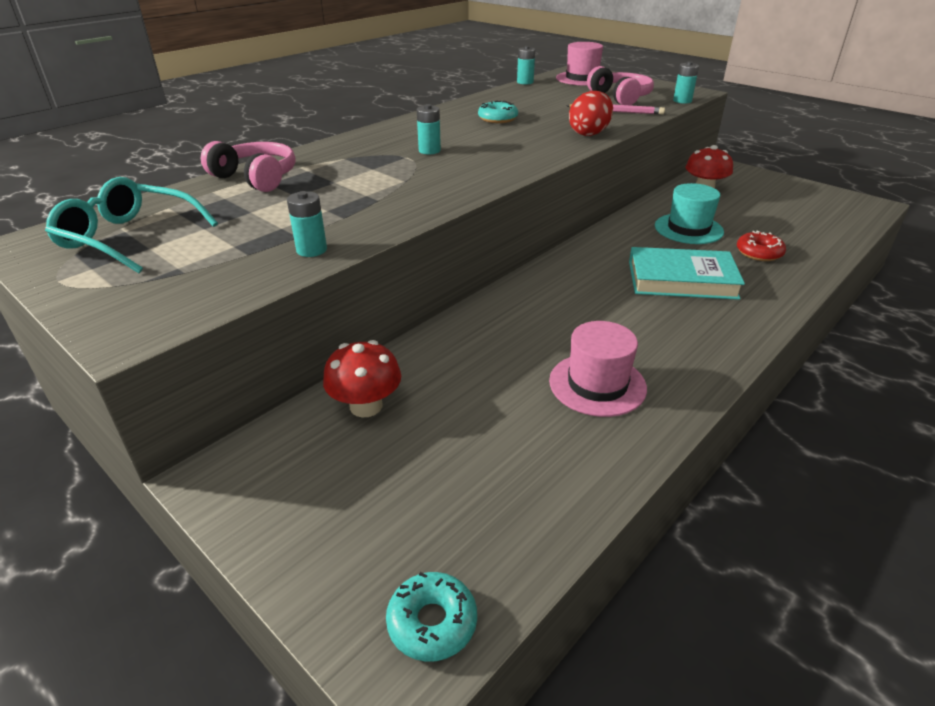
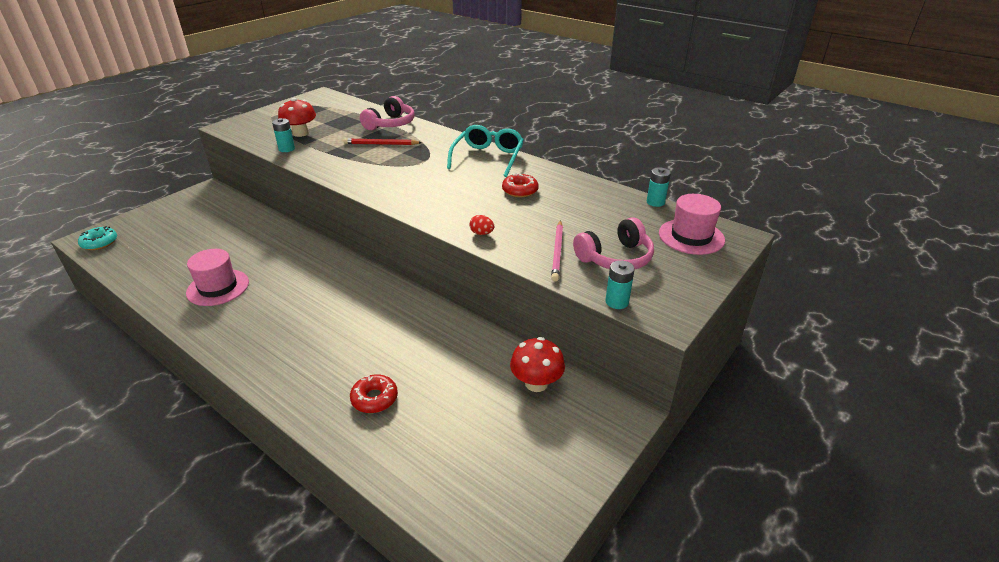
camera: 85 degrees right, 0 degrees up
turquoise glasses [45,177,218,273] -> turquoise glasses moved to [447,125,524,177]
red mushroom [323,340,401,417] -> red mushroom moved to [278,98,316,137]
turquoise battery [417,104,441,155] -> none
turquoise donut [478,101,518,123] -> red donut [502,173,539,197]
red egg [569,91,613,136] -> red egg [469,215,494,235], size x0.51
turquoise book [629,247,745,300] -> none
turquoise hat [655,183,724,244] -> none
none -> red pencil [343,138,422,145]

